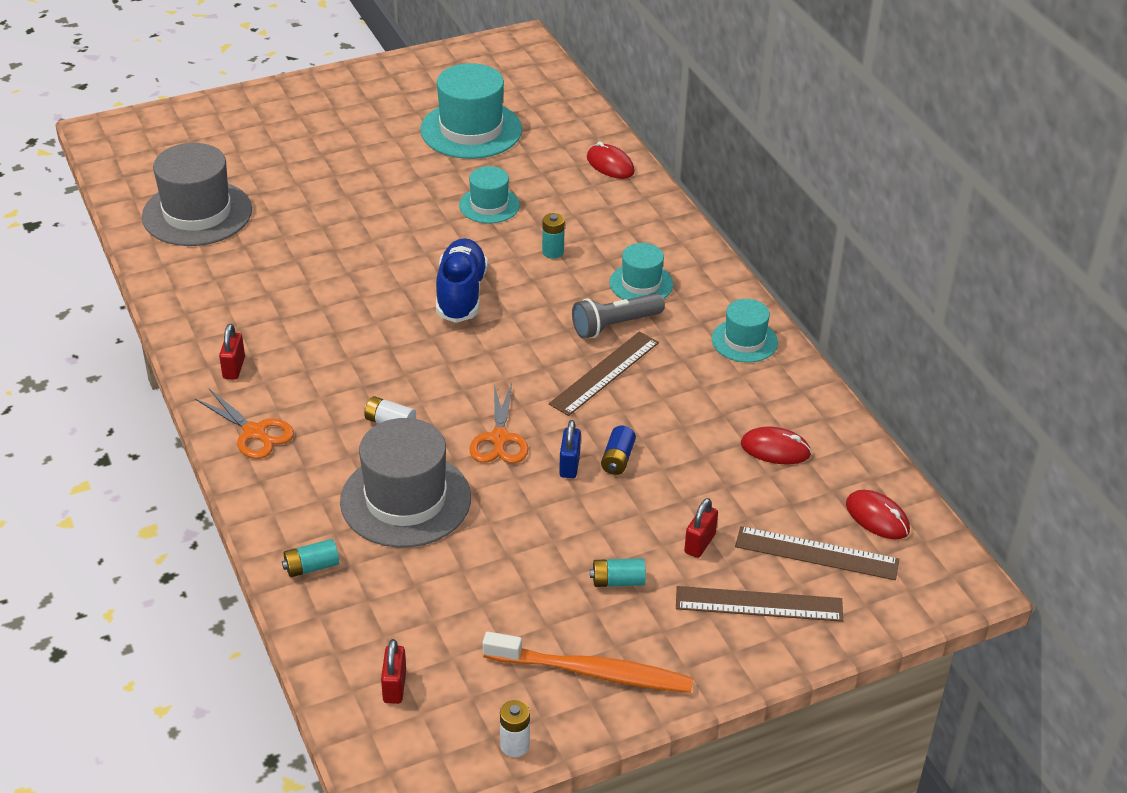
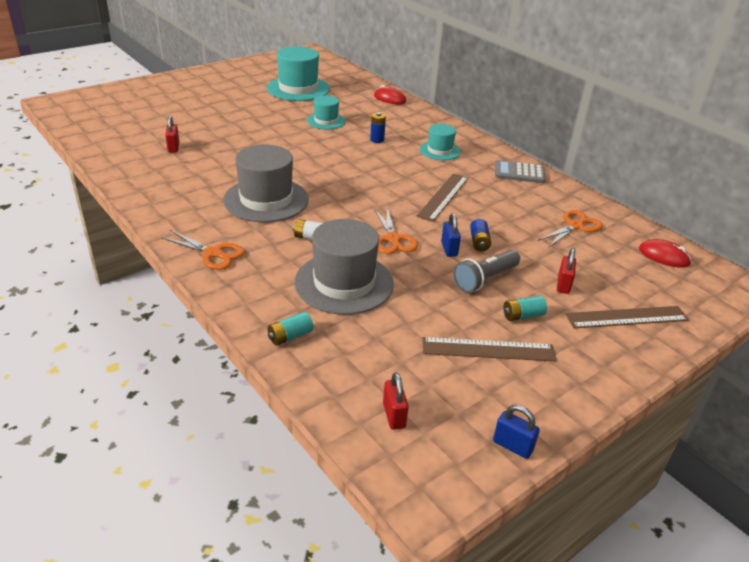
camera: 15 degrees left, 5 degrees down
grey hat [142,143,252,246] -> grey hat moved to [223,145,309,222]
red padlock [219,324,245,380] -> red padlock moved to [165,115,179,153]
blue shoe [436,238,488,323] -> none
orange toothbrush [483,632,693,693] -> none
white battery [500,700,530,757] -> blue padlock [493,405,540,459]
turquoise battery [542,213,565,259] -> blue battery [370,112,386,143]
grey flashlight [572,293,665,339] -> grey flashlight moved to [453,250,520,293]
turquoise hat [712,299,778,363] -> grey calculator [495,160,545,183]
brown ruler [735,526,899,580] -> brown ruler moved to [422,337,557,362]
red mouse [741,426,812,465] -> orange scissors [538,210,603,247]

